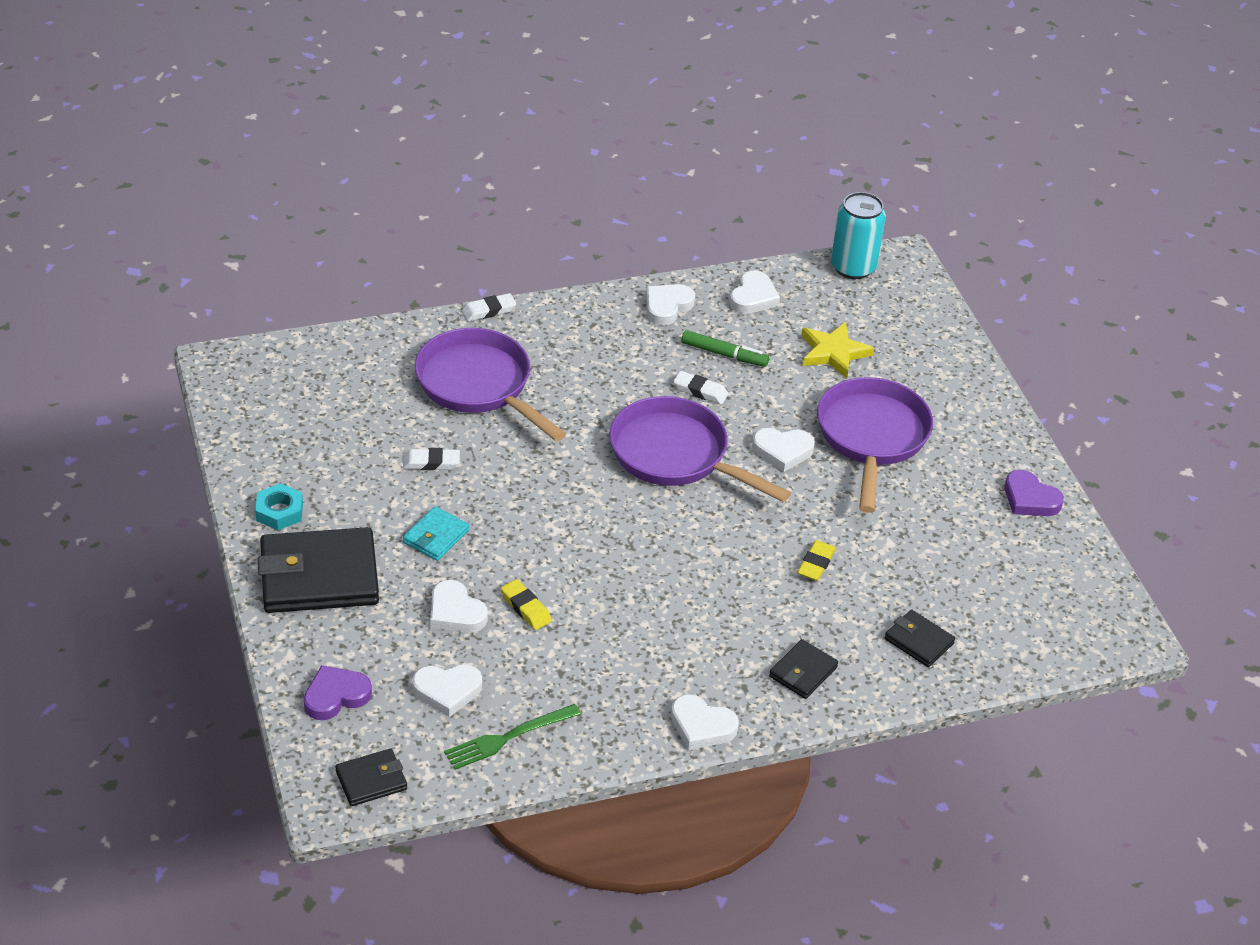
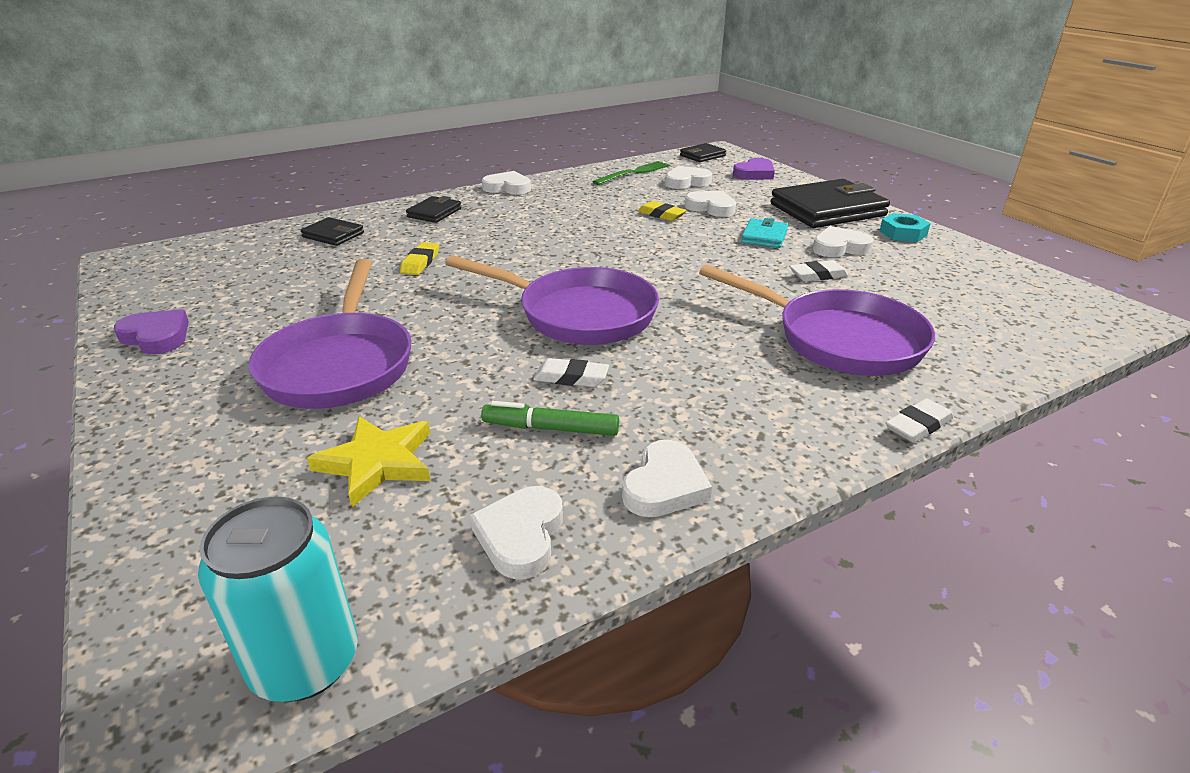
camera: 170 degrees right, 10 degrees down
white heart [752,428,815,472] -> white heart moved to [813,226,874,257]

